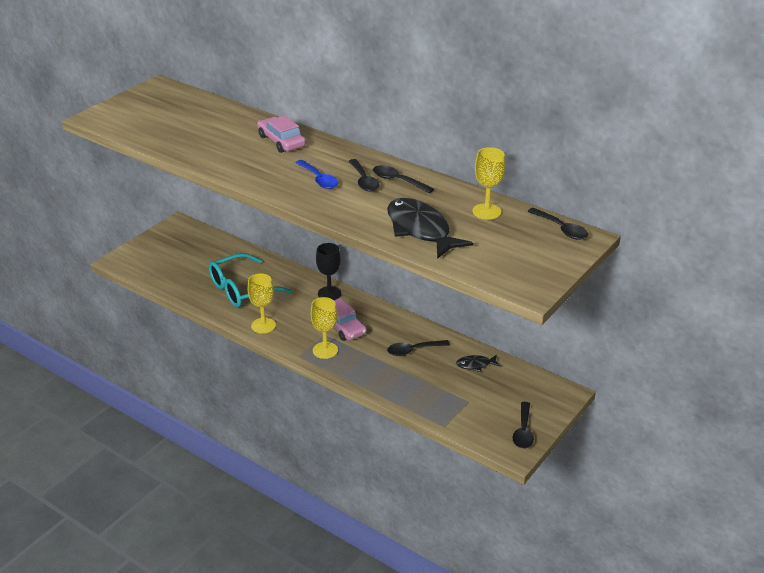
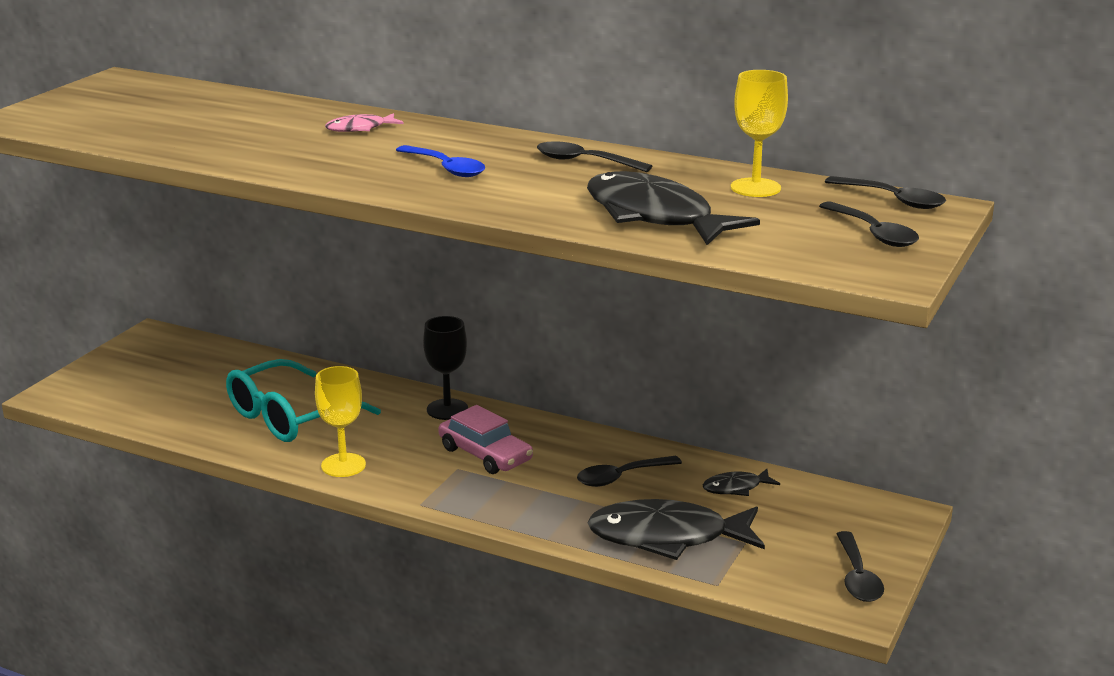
camera: 10 degrees left, 10 degrees down
pink car [257,115,306,153] -> pink fish [325,113,404,132]
yellow goblet [311,297,338,359] -> none
black spoon [349,159,379,192] -> black spoon moved to [819,201,919,247]
none -> black fish [587,499,765,560]

